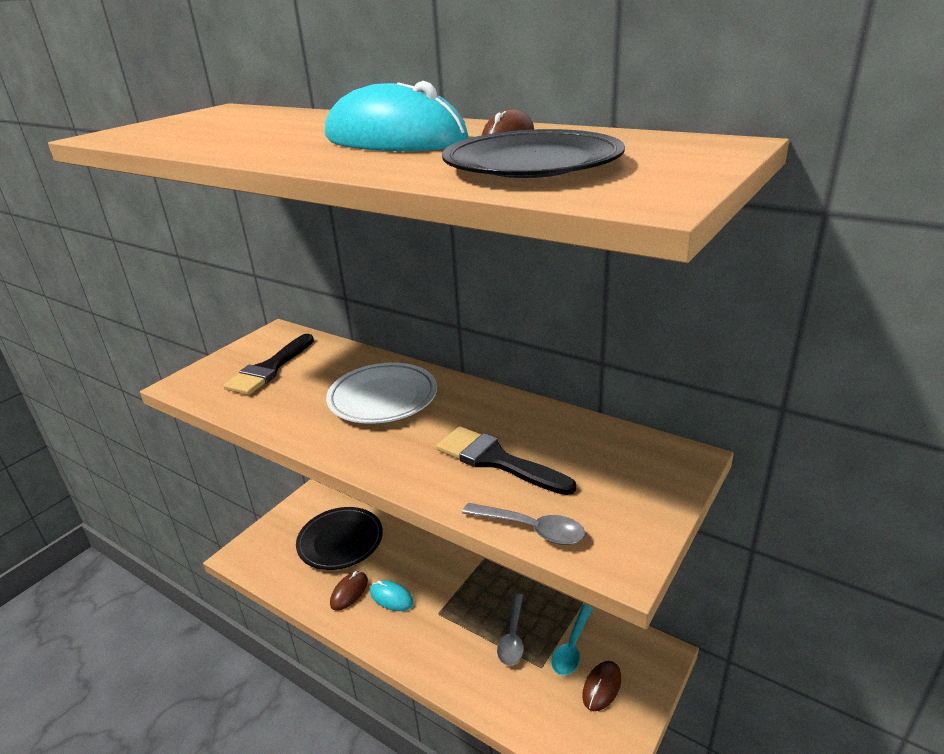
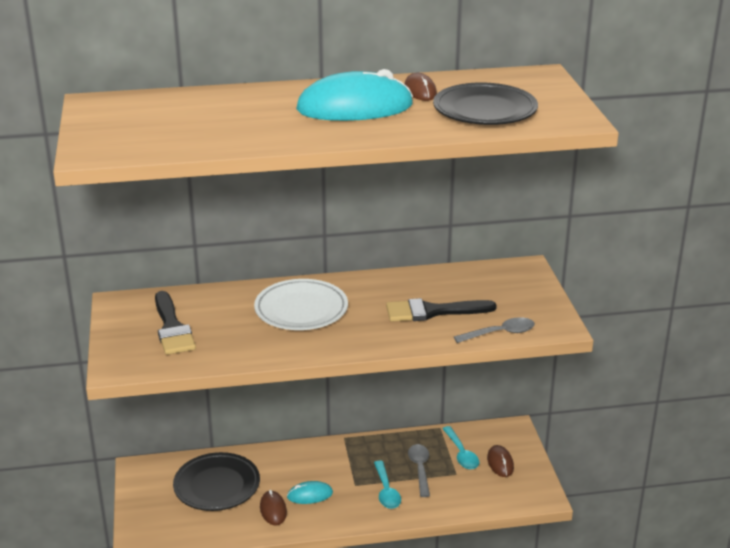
camera: 45 degrees left, 0 degrees up
grey spoon [497,593,524,666] -> grey spoon turned 150 degrees counterclockwise [408,444,430,497]
none -> turquoise spoon [374,460,401,509]

